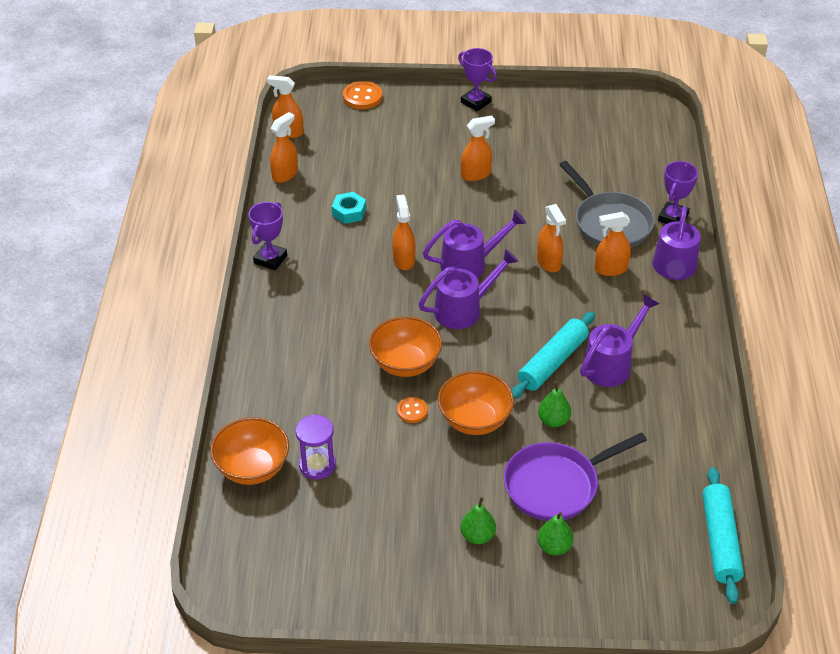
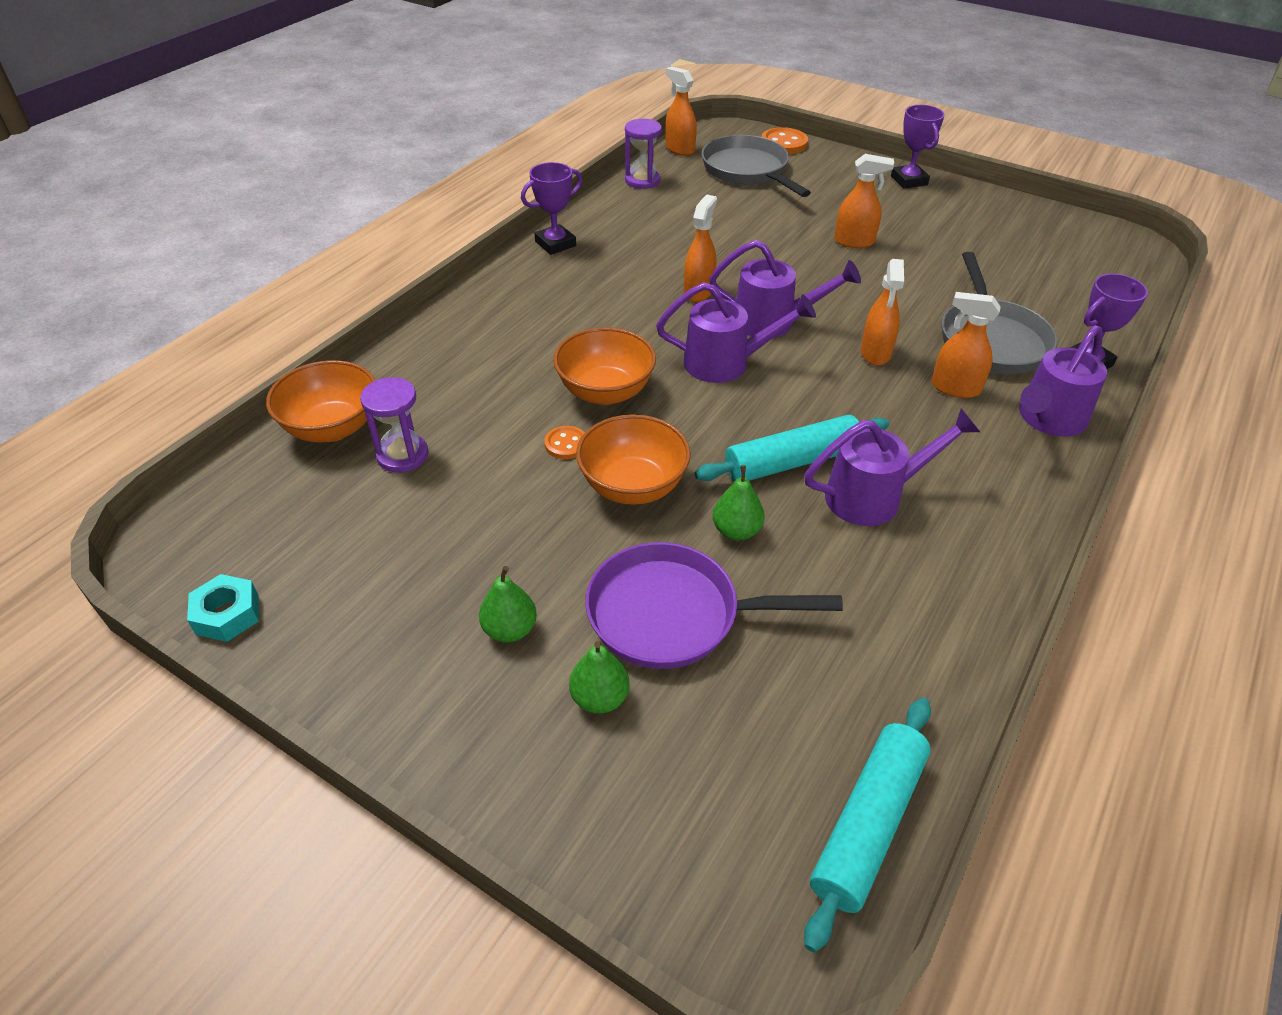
camera: 30 degrees right, 0 degrees up
orange spray bottle [270,112,298,183] -> purple hourglass [625,119,662,189]
turquoise nut [332,192,366,224] -> turquoise nut moved to [187,574,259,642]
none -> grey pan [701,135,811,197]

